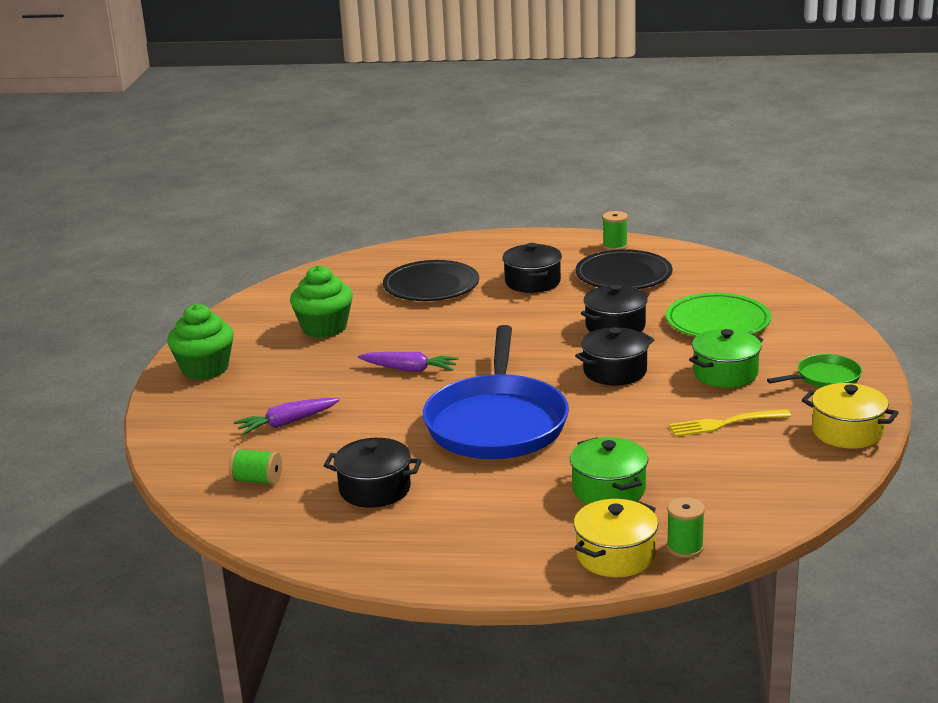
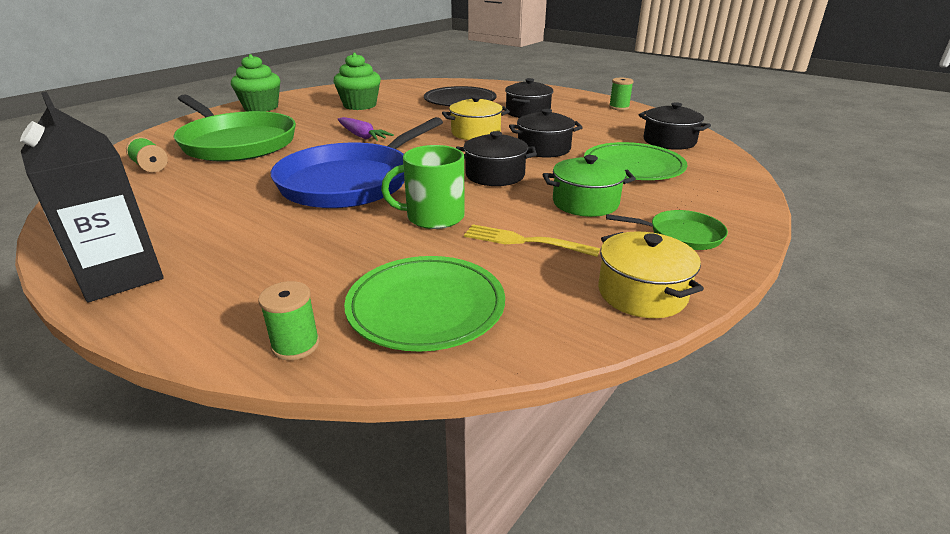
camera: 30 degrees right, 5 degrees up
purple carrot [233,398,340,435] -> green pan [174,94,296,162]
black pot [324,438,422,508] -> black pot moved to [639,102,711,150]
green pot [570,437,648,504] -> none
yellow pot [574,499,658,577] -> yellow pot moved to [442,95,510,140]
black plate [575,249,673,289] -> none
none -> black carton [20,92,164,302]
none -> green plate [344,256,505,352]
none -> green mug [381,145,465,229]

